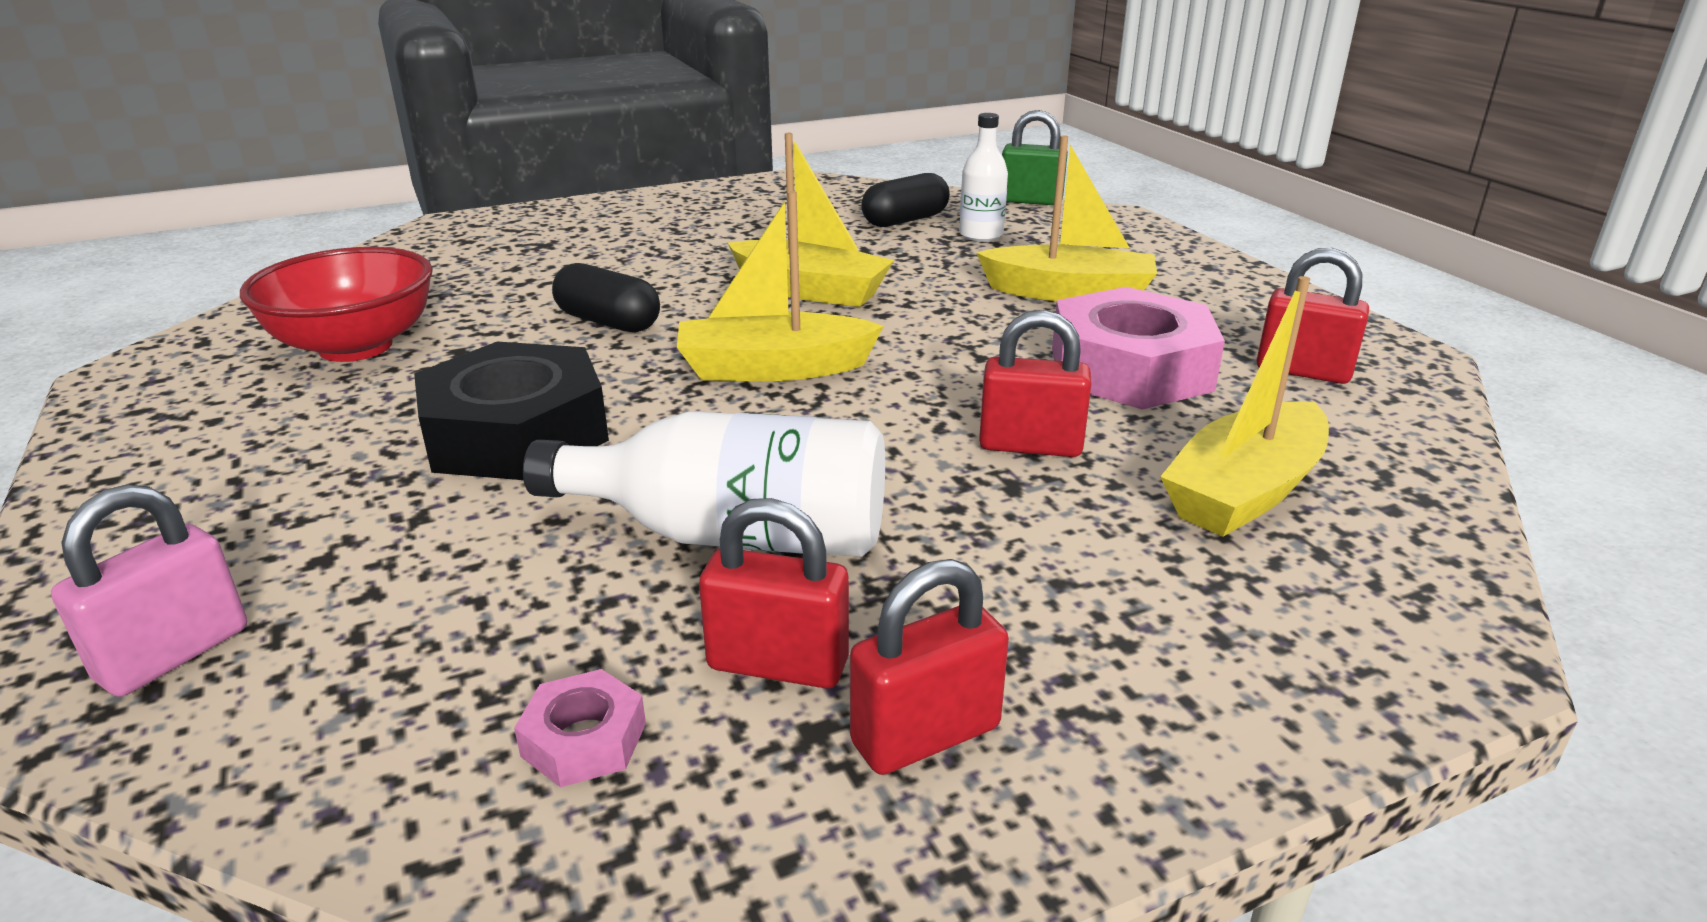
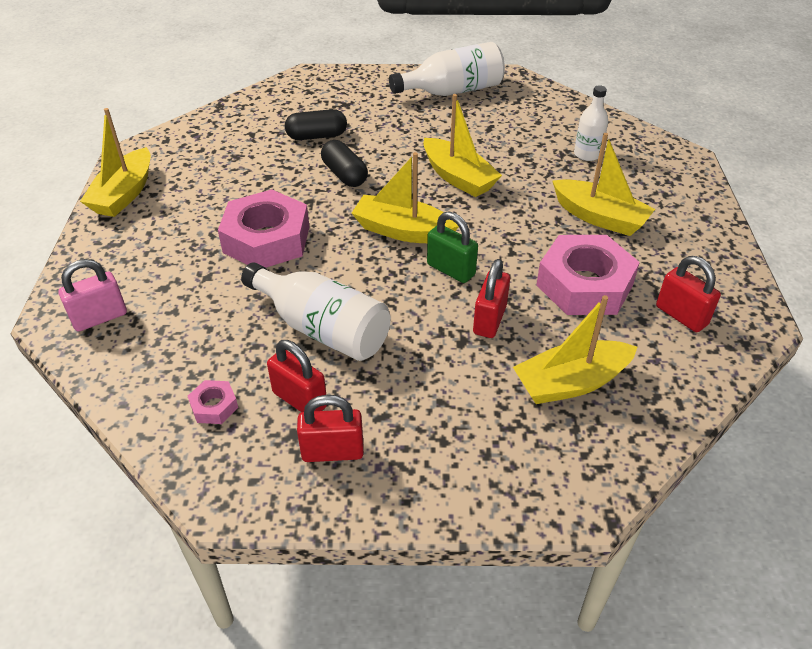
camera: 25 degrees right, 15 degrees up
red bowl [240,247,433,362] -> none
black nut [414,341,609,480] -> pink nut [218,189,309,268]
black capsule [861,173,950,227] -> black capsule moved to [285,109,347,140]
red padlock [979,310,1092,457] -> red padlock turned 75 degrees clockwise [473,259,510,338]
green padlock [1002,110,1068,205] -> green padlock moved to [427,211,478,283]
none -> yellow boat [80,108,151,217]
none -> white bottle [389,42,505,96]

